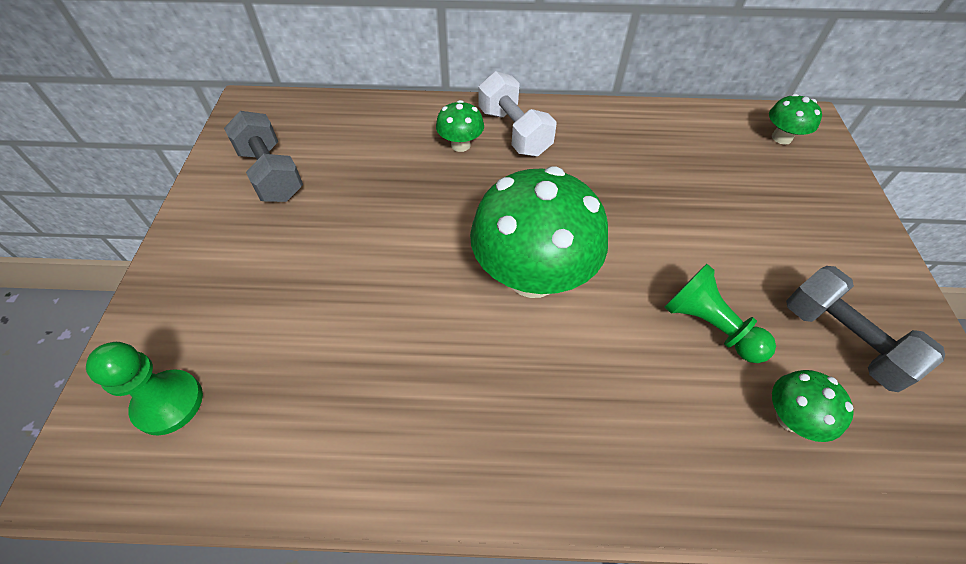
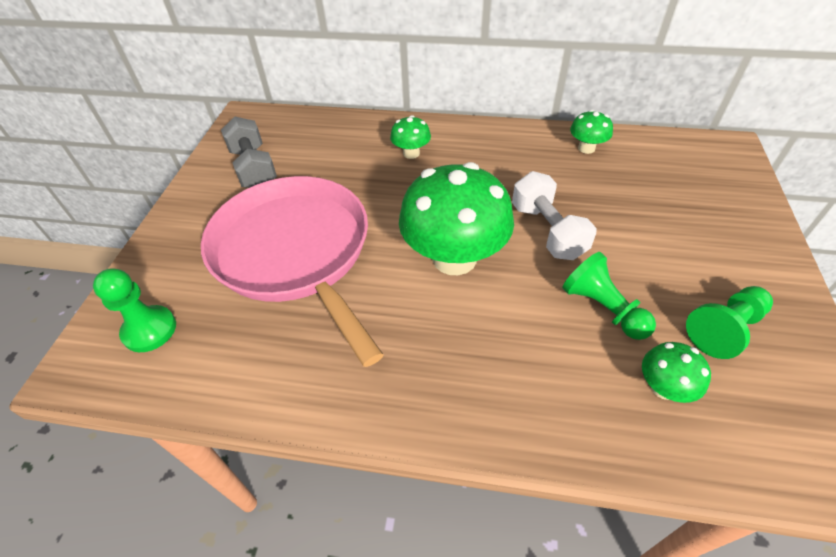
camera: 10 degrees right, 5 degrees down
white dumbbell [479,71,557,156] -> white dumbbell moved to [512,171,597,260]
green mushroom [769,94,822,145] -> green mushroom moved to [570,110,613,154]
grey dumbbell [786,266,945,392] -> green pawn [686,286,773,359]
none -> pink pan [201,176,384,367]

